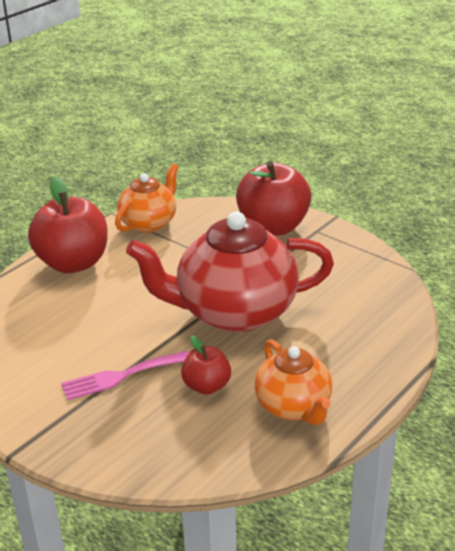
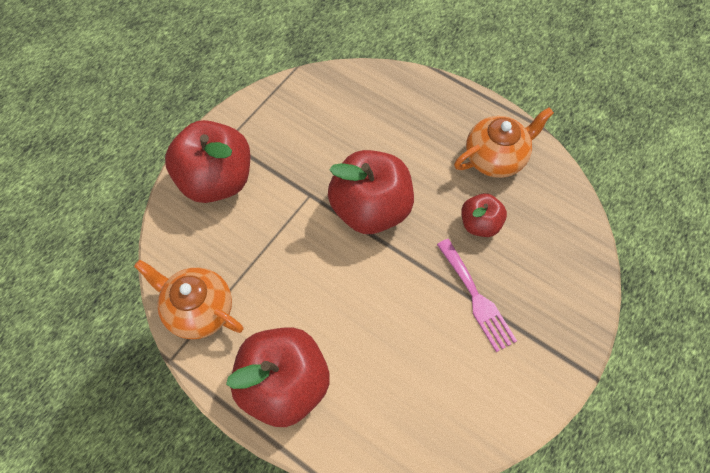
camera: 95 degrees left, 30 degrees up
red teapot [126,211,334,332] -> red apple [328,150,414,234]

